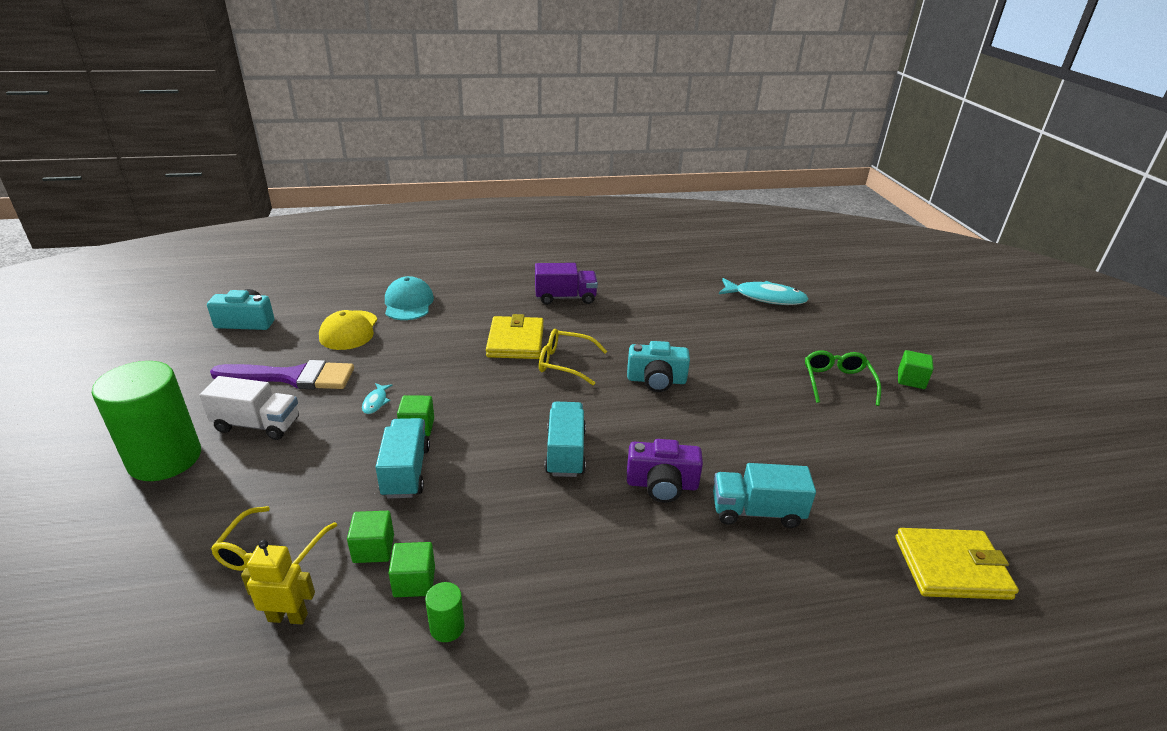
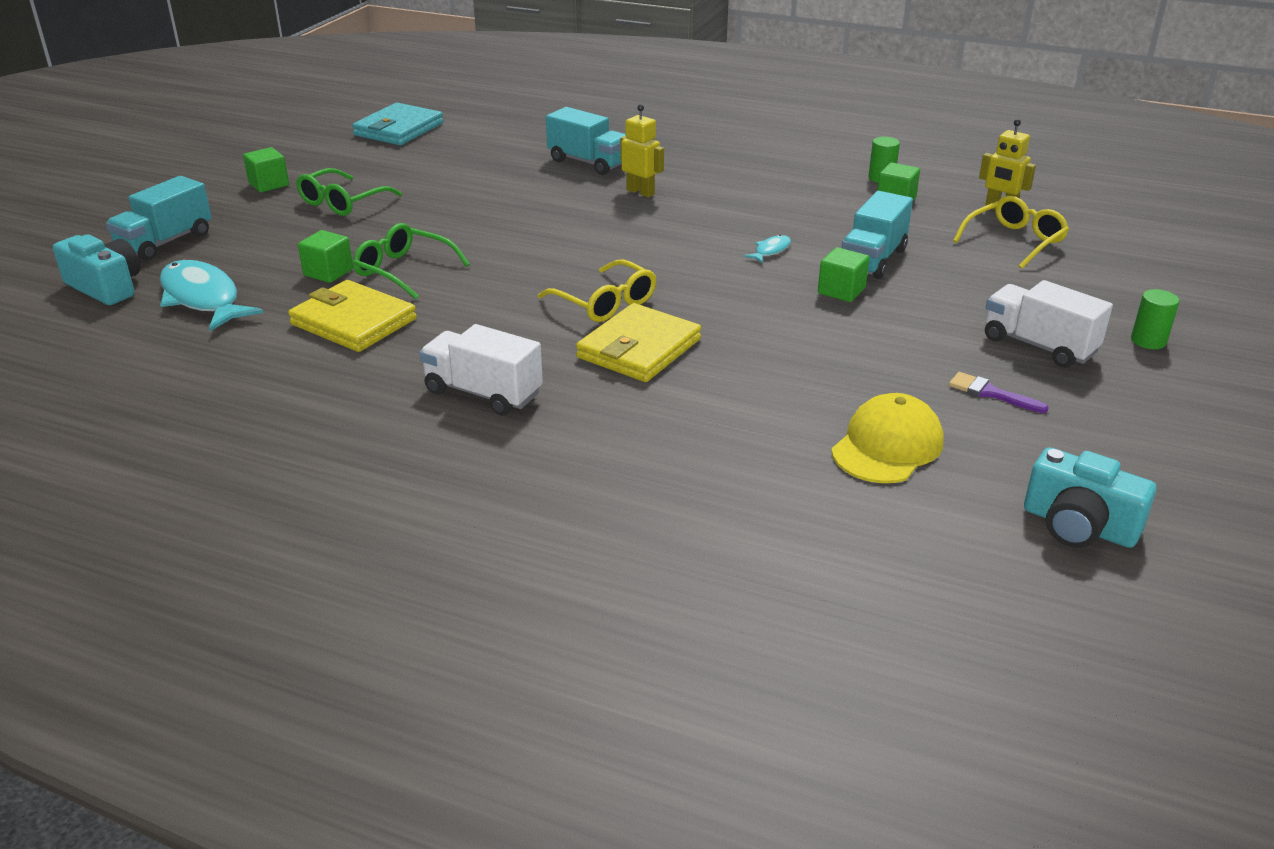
camera: 145 degrees left, 0 degrees up
green cylinder [92,361,201,481] -> green cylinder [1131,289,1179,349], size x0.41
purple brush [210,360,354,389] -> purple brush [949,372,1049,413], size x0.45
green cube [347,511,394,563] -> green cube moved to [298,230,353,283]
turquoise fish [362,383,393,414] -> turquoise fish moved to [744,235,791,263]
turquoise cap [385,276,434,320] -> none
purple truck [535,263,598,305] -> white truck [419,324,543,416]
turquoise truck [545,402,586,477] -> turquoise truck moved to [106,176,212,261]
turquoise camera [627,341,690,392] -> turquoise camera moved to [53,234,140,305]
purple camera [627,439,703,503] -> yellow robot [620,104,664,197]
yellow wallet [895,528,1019,600] -> yellow wallet moved to [288,280,417,352]
none -> turquoise wallet [352,103,443,145]
none -> green glasses [353,223,470,299]

